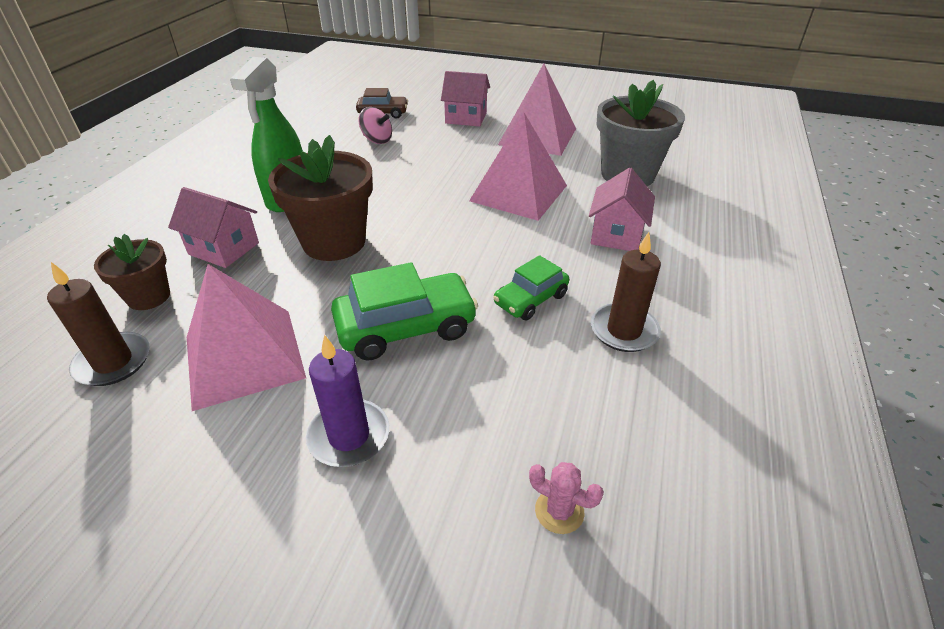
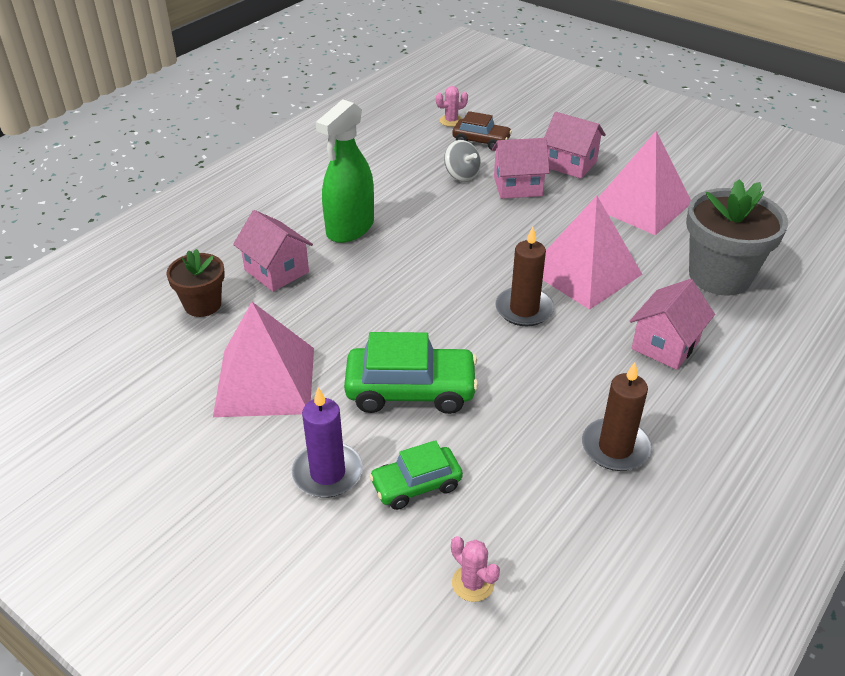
camera: 20 degrees right, 0 degrees up
brown candle [47,262,150,386] -> brown candle moved to [495,227,554,326]
brown flower pot [268,135,373,261] -> none
pink spinning top [358,107,392,144] -> grey spinning top [444,140,481,182]
green car [493,255,569,320] -> green car moved to [369,440,463,510]
none -> pink cactus [436,86,468,127]
none -> pink house [492,138,550,199]

